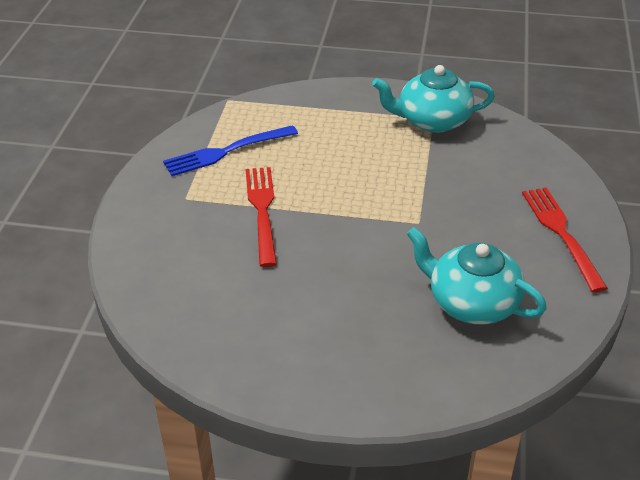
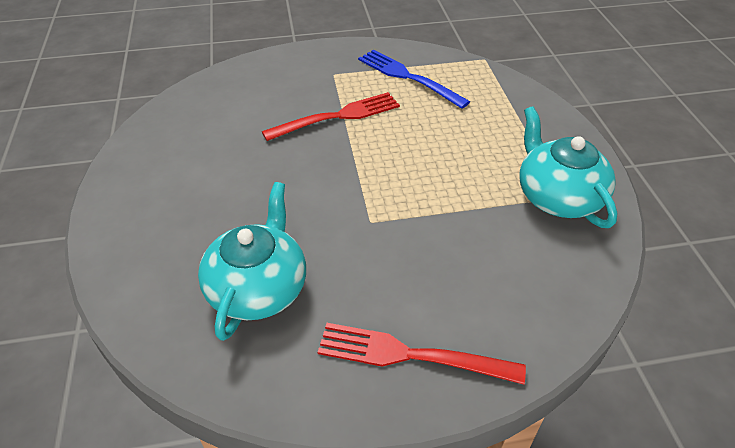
camera: 70 degrees right, 5 degrees up
red fork [522,187,608,292] -> red fork turned 135 degrees counterclockwise [318,323,526,385]

